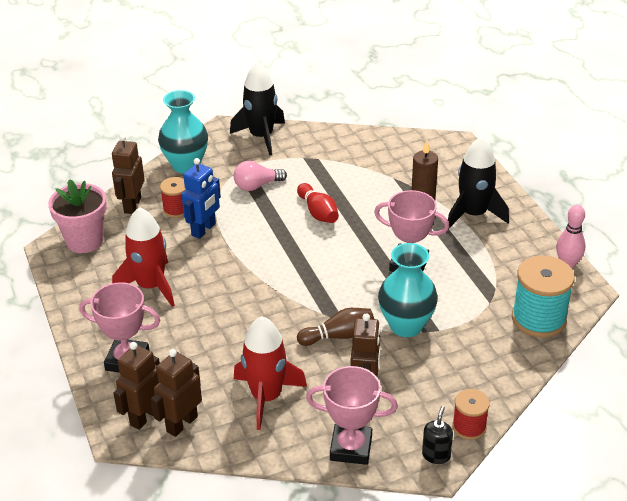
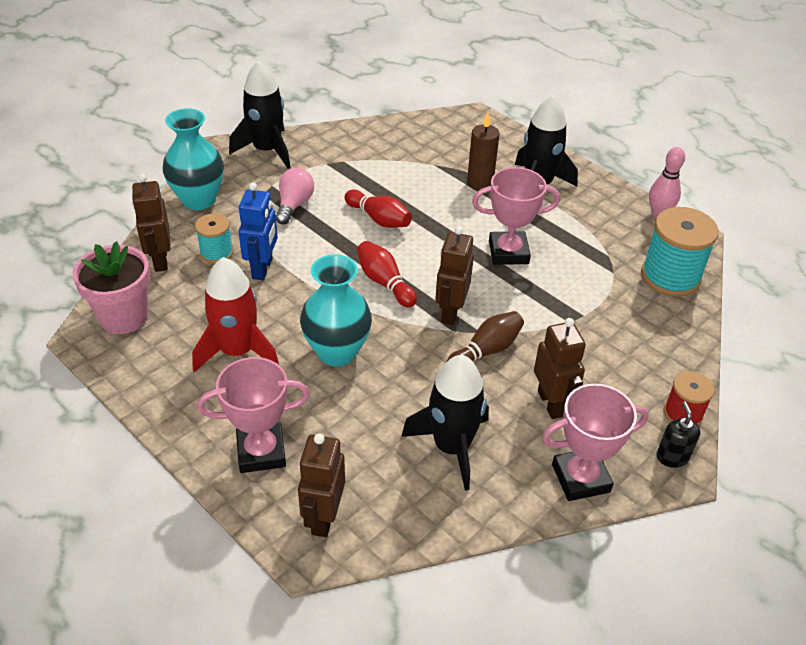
camera: 25 degrees left, 5 degrees up
brown robot [151,349,202,437] -> brown robot moved to [435,226,474,325]
red spool [160,177,186,218] -> turquoise spool [195,213,234,263]
pink light bulb [234,161,287,191] -> pink light bulb turned 150 degrees clockwise [276,168,314,224]
red rocket [234,316,307,430] -> black rocket [401,355,489,491]
turquoise vase [378,243,438,337] -> turquoise vase moved to [300,254,372,366]
none -> red bowling pin [357,241,417,307]

